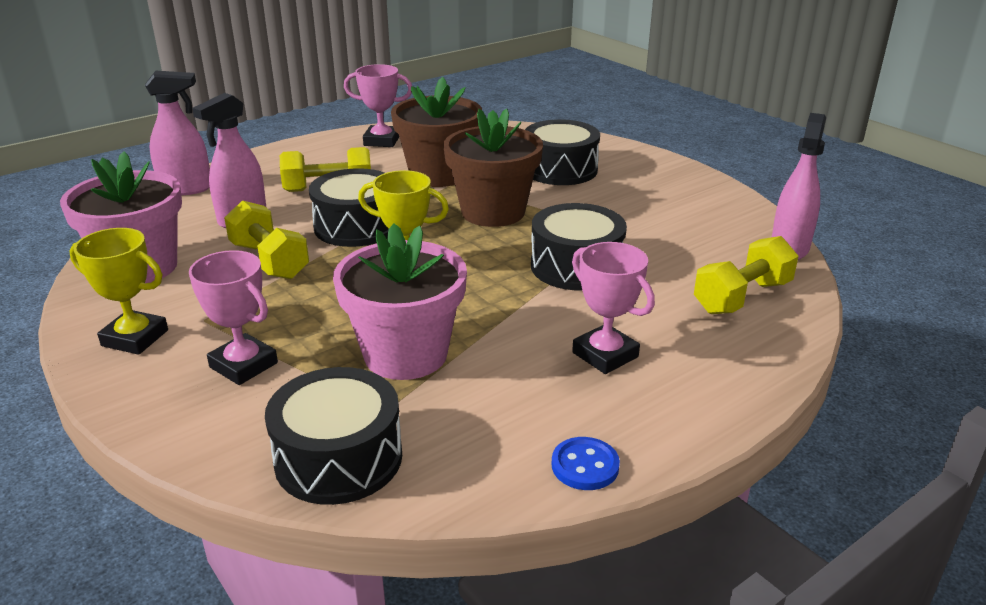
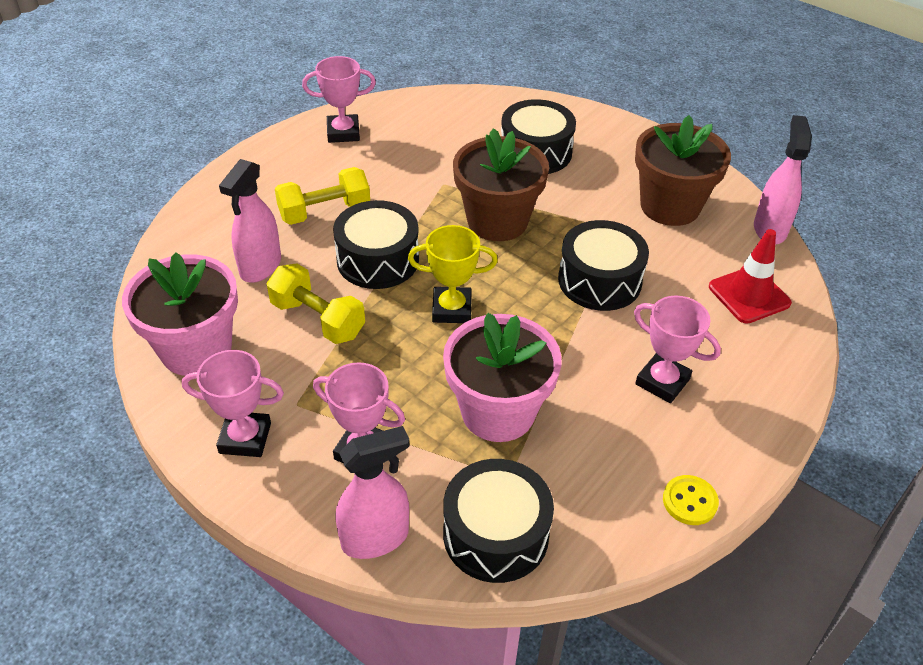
camera: 15 degrees left, 15 degrees up
yellow trophy [69,228,168,355] -> pink trophy [182,350,284,457]
pink spray bottle [145,71,210,195] -> pink spray bottle moved to [335,426,409,559]
brown flower pot [391,77,482,187] -> brown flower pot moved to [635,115,731,226]
blue button [552,437,620,490] -> yellow button [663,475,719,525]
yellow dumbbell [694,236,799,314] -> red traffic cone [709,229,792,324]

